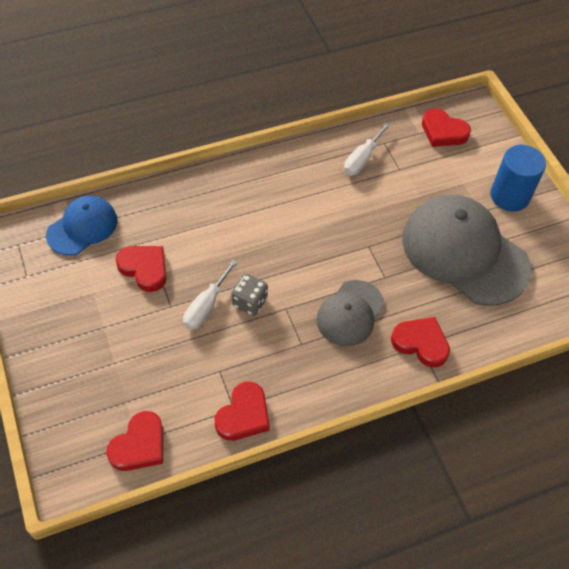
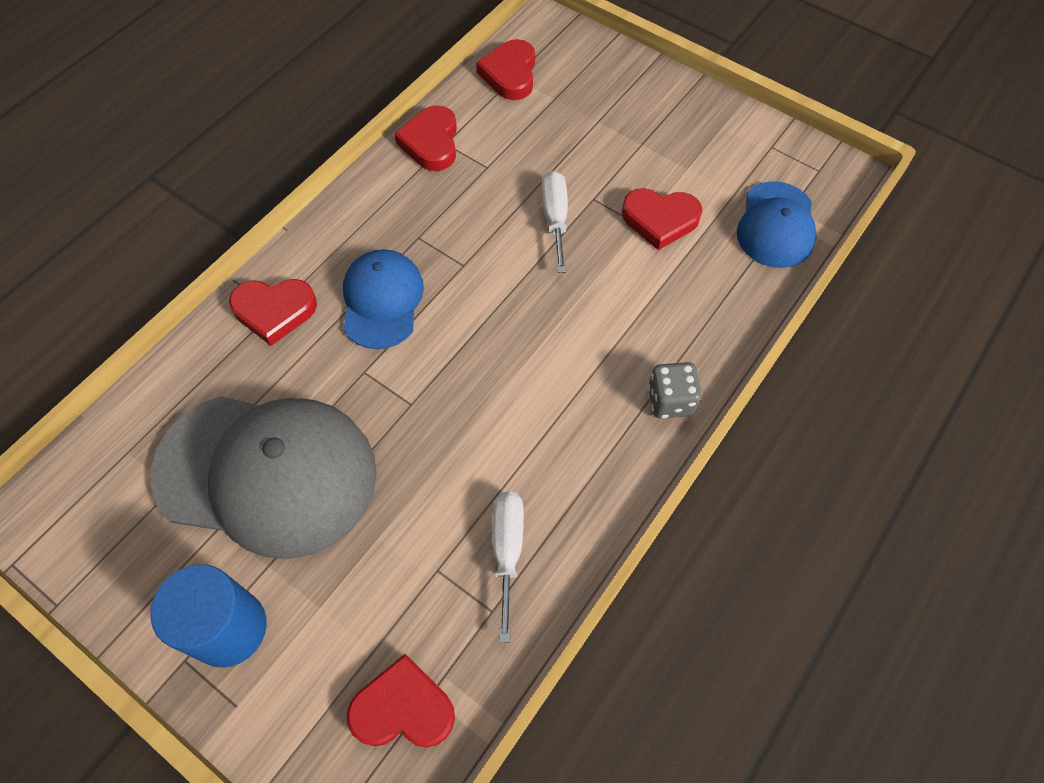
camera: 150 degrees right, 5 degrees up
grey dice [232,274,268,316] -> grey dice moved to [648,362,702,418]
grey cap [316,280,385,346] -> blue cap [343,249,424,349]

